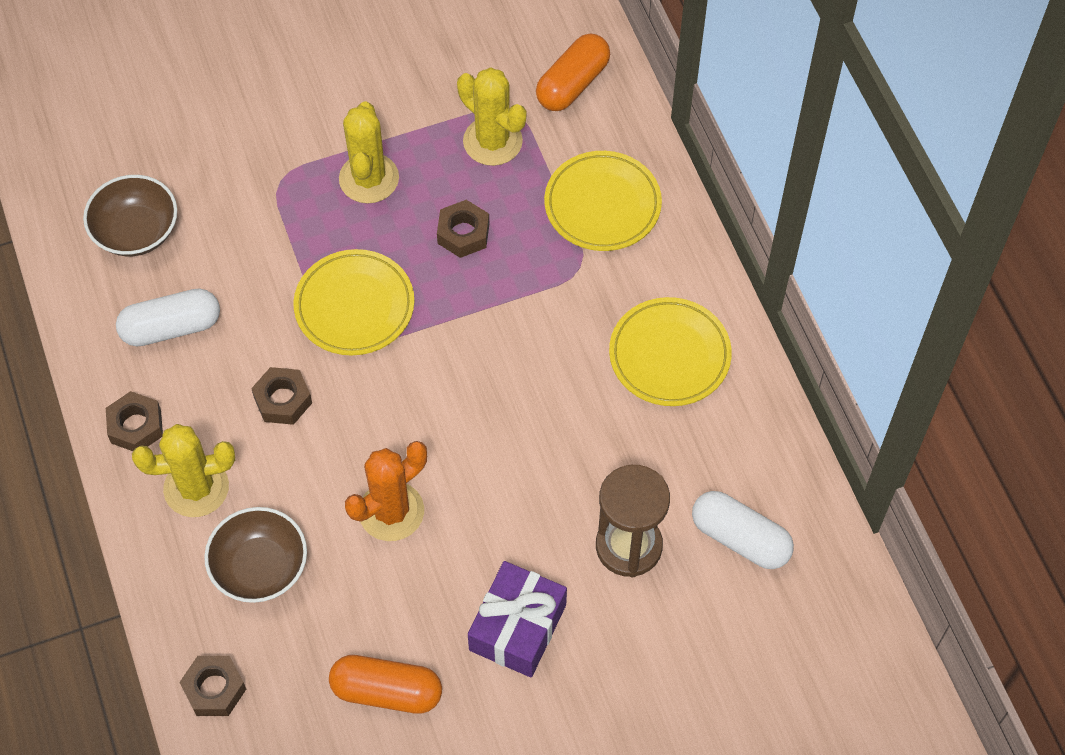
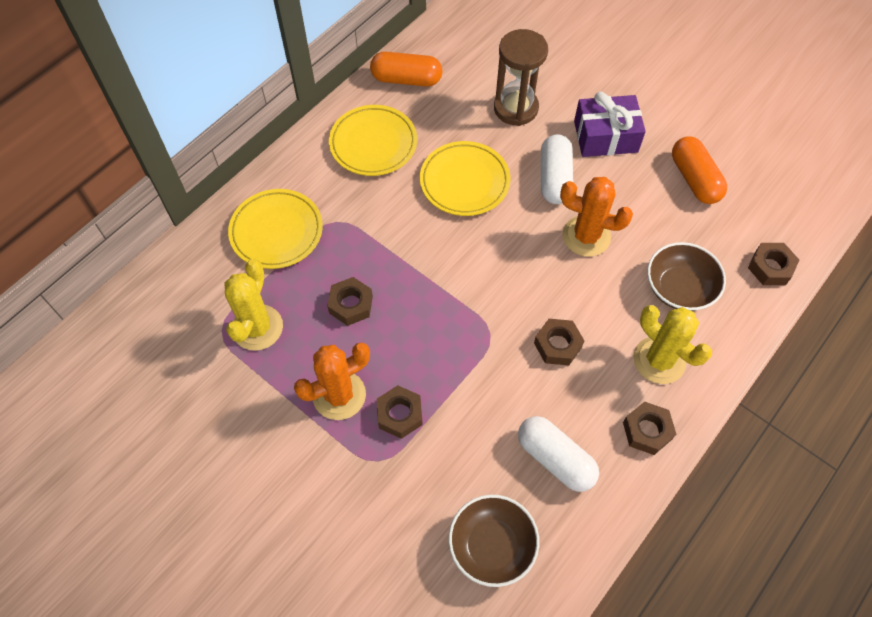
camera: 120 degrees left, 0 degrees up
yellow plate [293,249,414,356] -> yellow plate moved to [420,141,510,216]
yellow cactus [339,102,399,203] -> orange cactus [294,342,370,420]
orange capsule [536,34,610,111] -> orange capsule moved to [370,52,442,87]
white capsule [692,491,794,569] -> white capsule moved to [541,134,573,204]
none -> brown nut [377,385,423,439]

